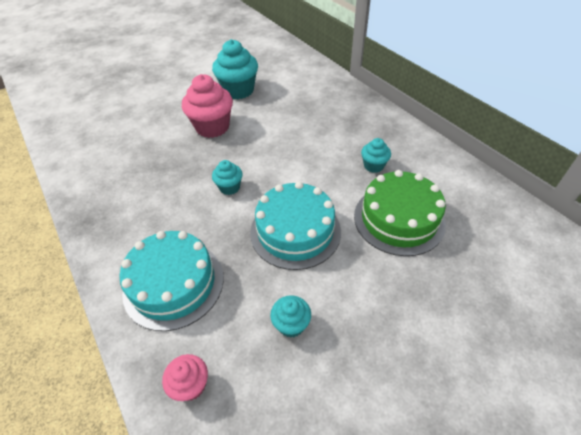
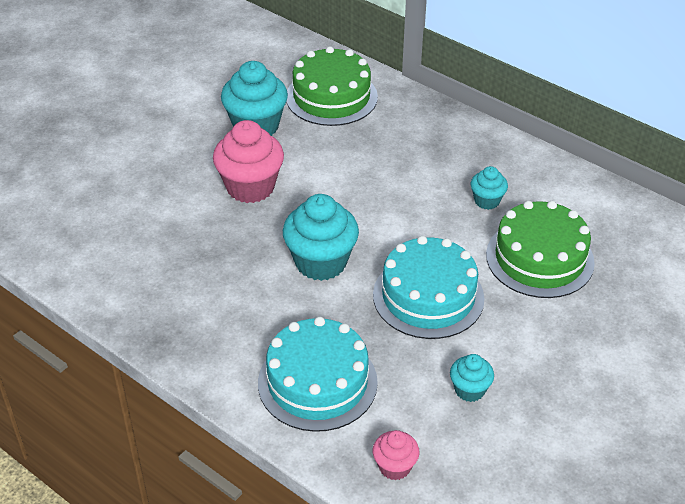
camera: 20 degrees left, 5 degrees down
turquoise cupcake [212,160,243,195] -> turquoise cupcake [283,194,359,281], size x1.90
none -> green cake [286,46,378,126]

